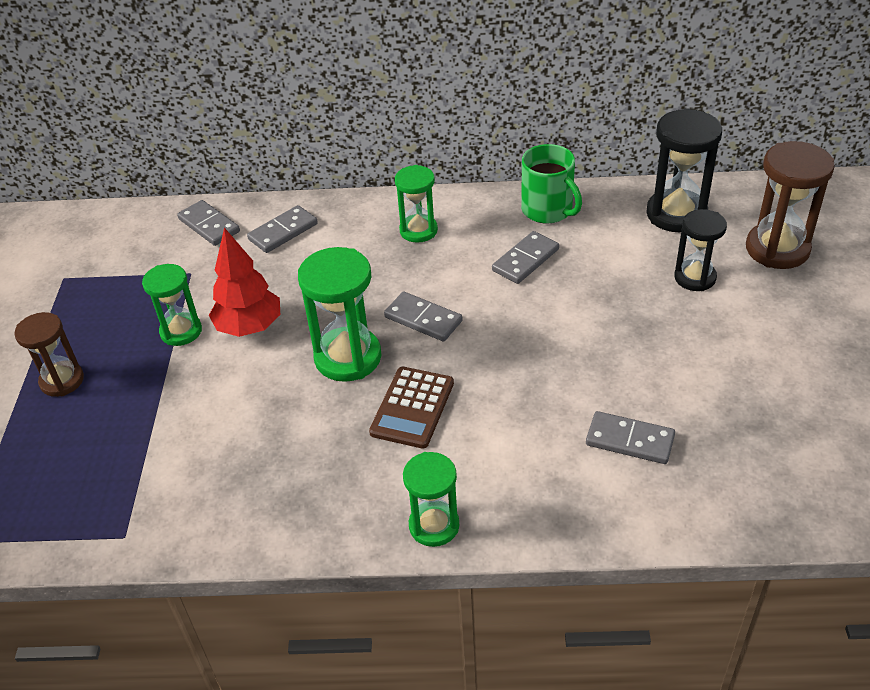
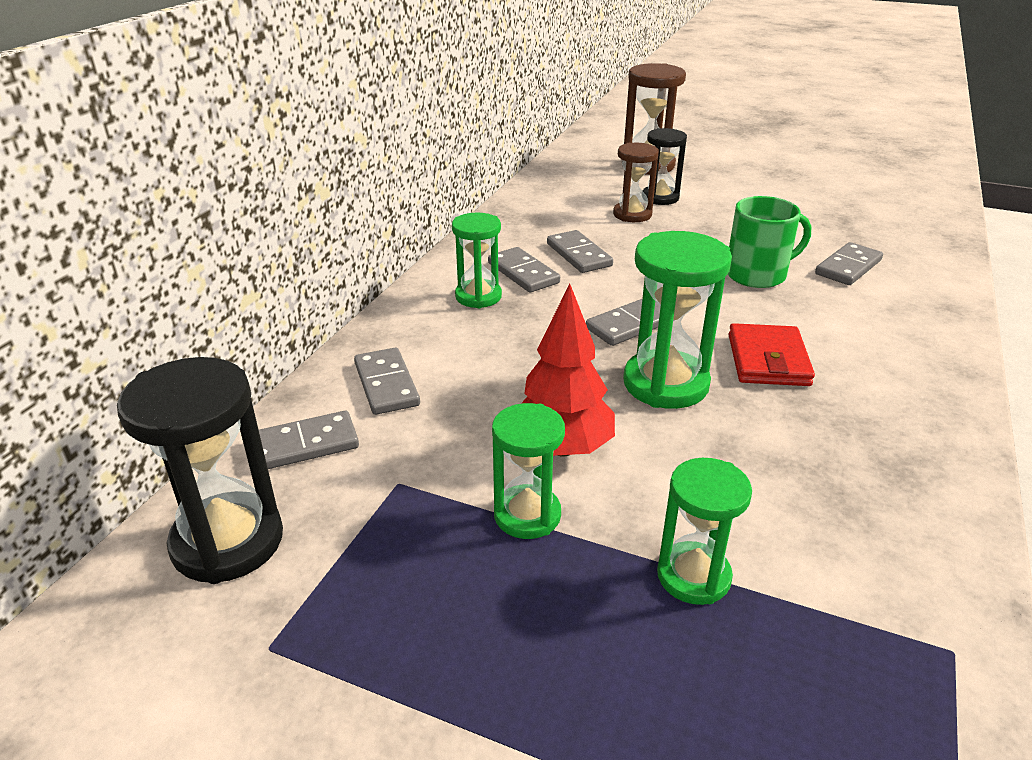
camera: 70 degrees left, 10 degrees down
brown hourglass [14,312,84,397] -> brown hourglass moved to [613,143,659,222]
brown calculator [369,367,454,449] -> red wallet [728,323,815,386]
green hourglass [403,452,460,547] -> green hourglass moved to [657,458,752,605]
green mug [521,144,582,224] -> green mug moved to [728,196,812,288]
black hourglass [646,108,722,232] -> black hourglass moved to [117,357,283,584]
none -> grey domino [488,247,560,292]

